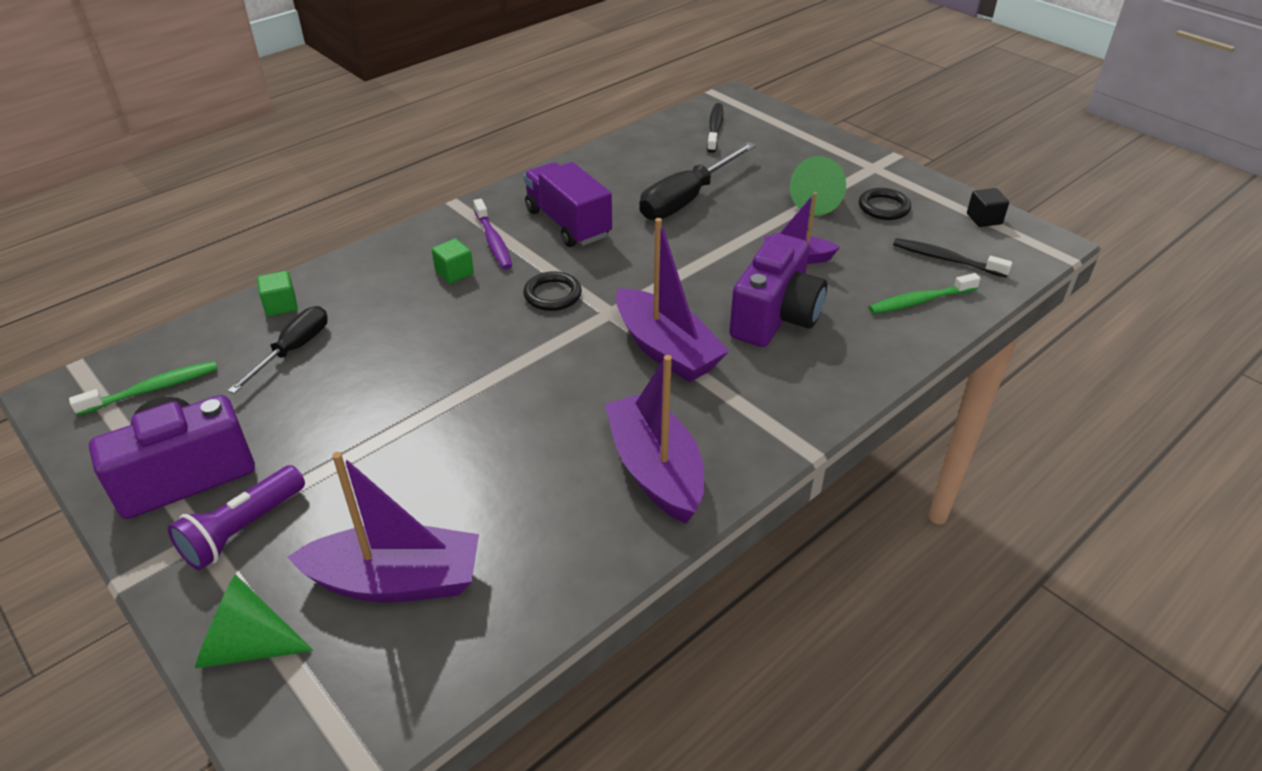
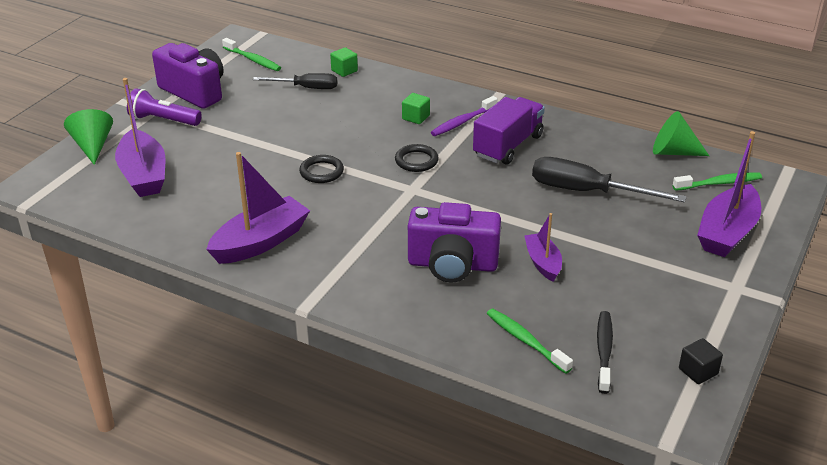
camera: 70 degrees right, 5 degrees down
purple boat [616,218,729,382] -> purple boat moved to [697,131,761,257]
black toothbrush [707,103,723,153] -> green toothbrush [673,172,762,191]
green cone [790,156,846,216] -> green cone moved to [653,111,709,156]
black ring [859,188,911,220] -> black ring moved to [299,155,344,183]

